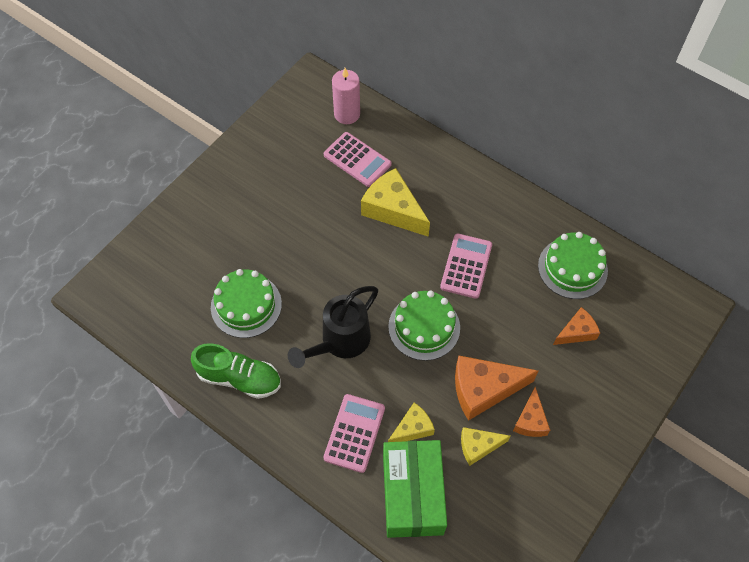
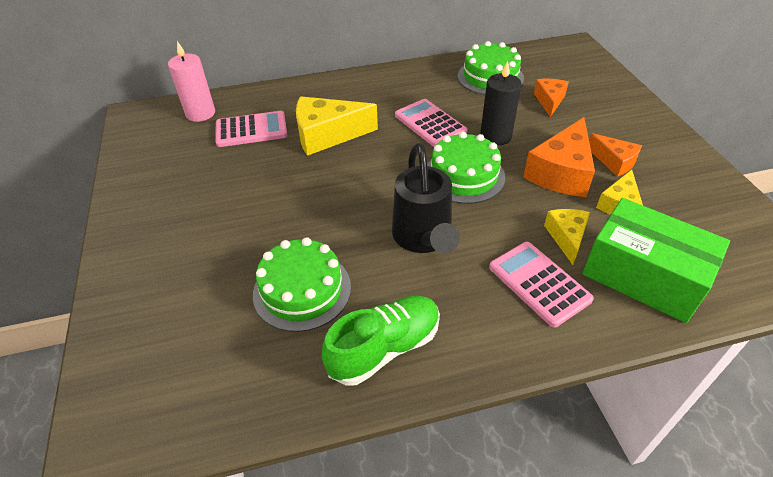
camera: 50 degrees left, 15 degrees down
none -> black candle [480,61,522,145]

